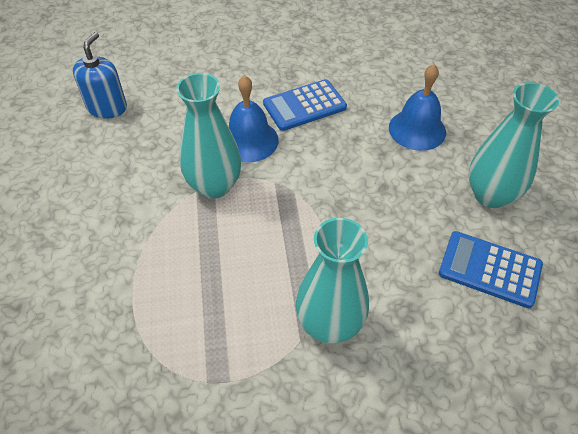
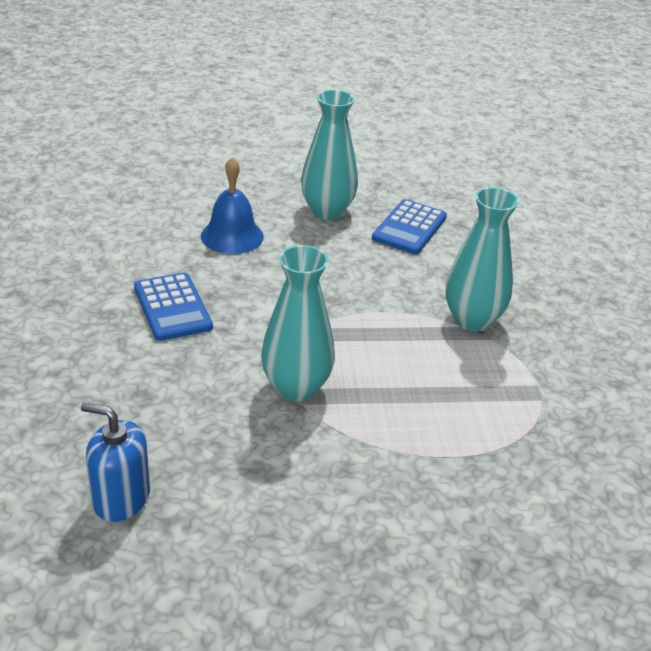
camera: 90 degrees left, 15 degrees down
blue bell [229,75,279,162] -> none

